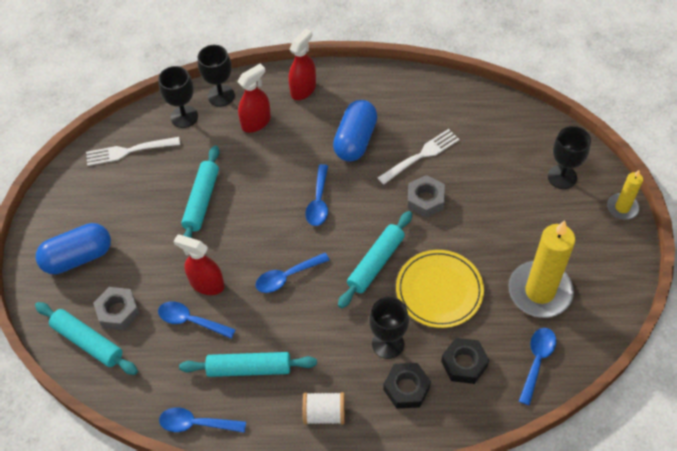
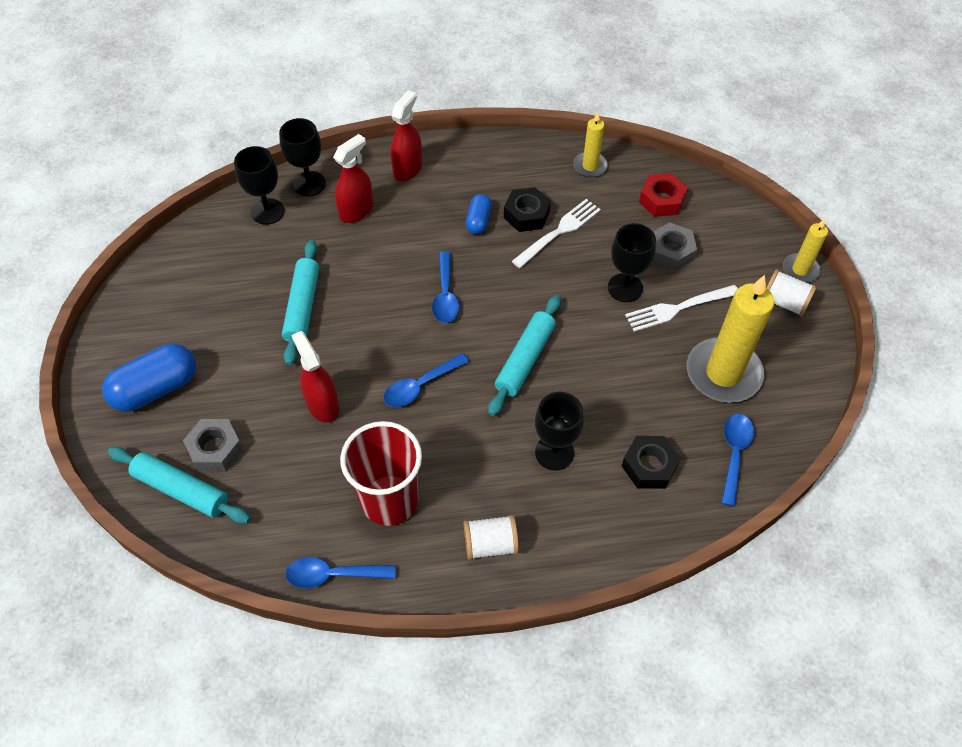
camera: 10 degrees left, 0 degrees up
white fork [86,137,180,166] -> white fork moved to [625,285,738,332]
blue spoon [158,301,236,339] -> none
red spray bottle [173,235,224,295] -> red spray bottle turned 45 degrees clockwise [291,331,339,423]
turquoise rolling pin [179,352,317,377] -> red cup [340,421,422,526]
blue capsule [333,100,377,162] -> blue capsule [466,194,492,234], size x0.55
black nut [383,363,431,409] -> black nut moved to [504,187,551,232]
yellow plate [396,250,484,328] -> none
grey nut [408,175,445,218] -> grey nut moved to [652,222,697,271]
black goblet [548,126,591,189] -> black goblet moved to [608,223,656,302]
none -> yellow candle [573,112,608,177]
none -> red nut [639,173,688,217]
none -> white spool [766,269,817,317]

